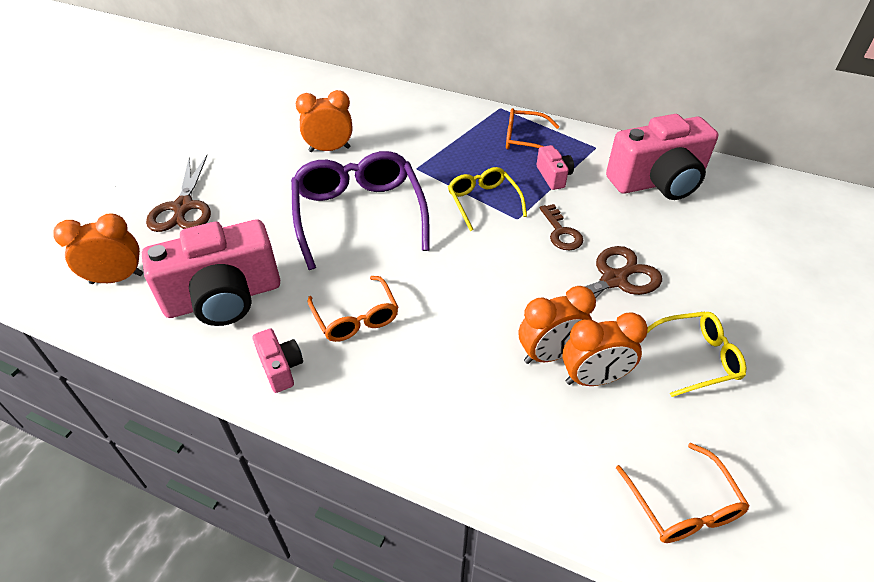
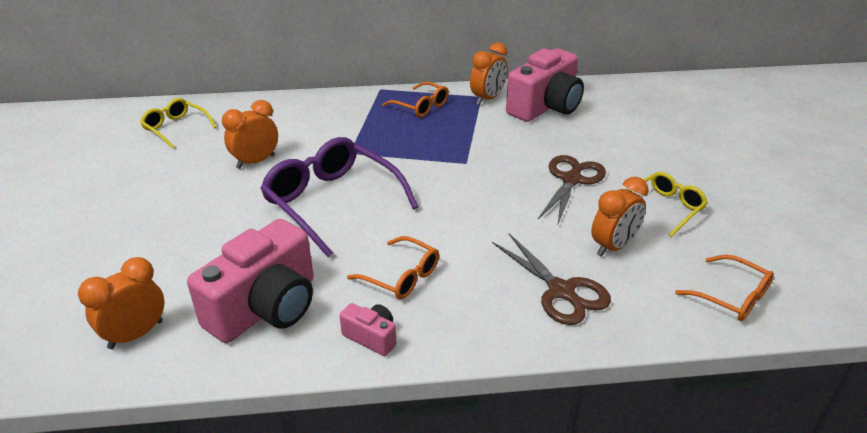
camera: 30 degrees left, 10 degrees down
brown scissors [146,155,211,232] -> brown scissors moved to [492,233,611,325]
yellow glasses [448,167,527,231] -> yellow glasses moved to [140,98,217,149]
orange glasses [506,108,560,149] -> orange glasses turned 120 degrees counterclockwise [382,82,449,117]
orange clock [519,286,596,364] -> orange clock moved to [470,42,508,105]
pink camera [537,145,574,190] -> none
brown key [540,204,584,250] -> none

